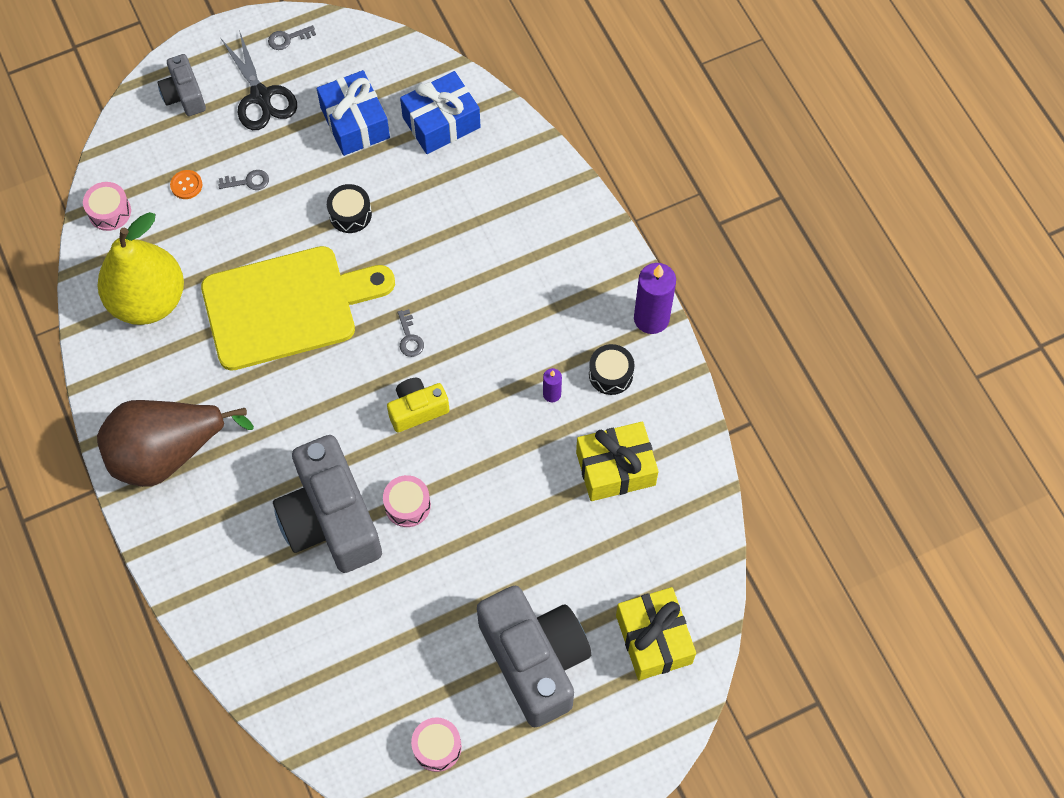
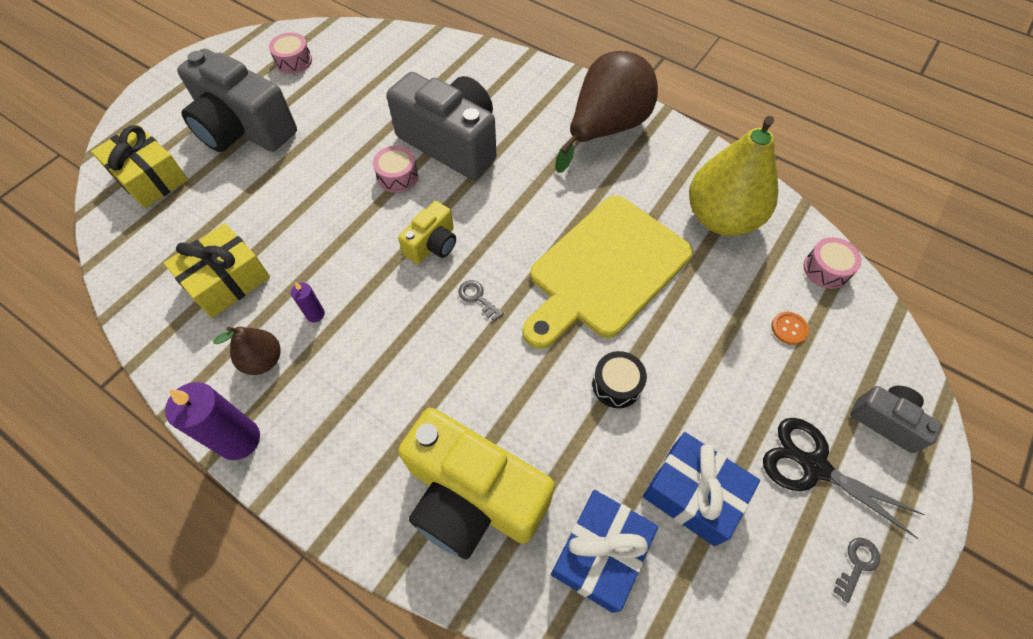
camera: 150 degrees right, 5 degrees down
grey key [218,170,269,190] -> none
black drum [589,344,635,395] -> brown pear [213,327,281,375]
none -> yellow camera [398,408,555,559]

